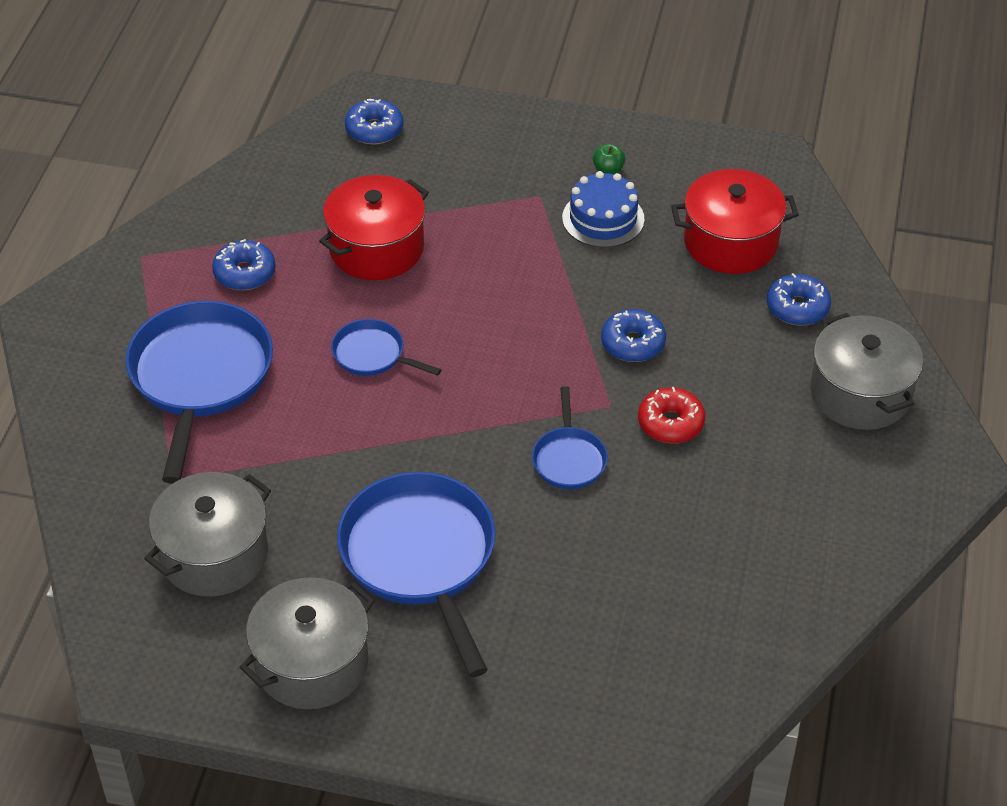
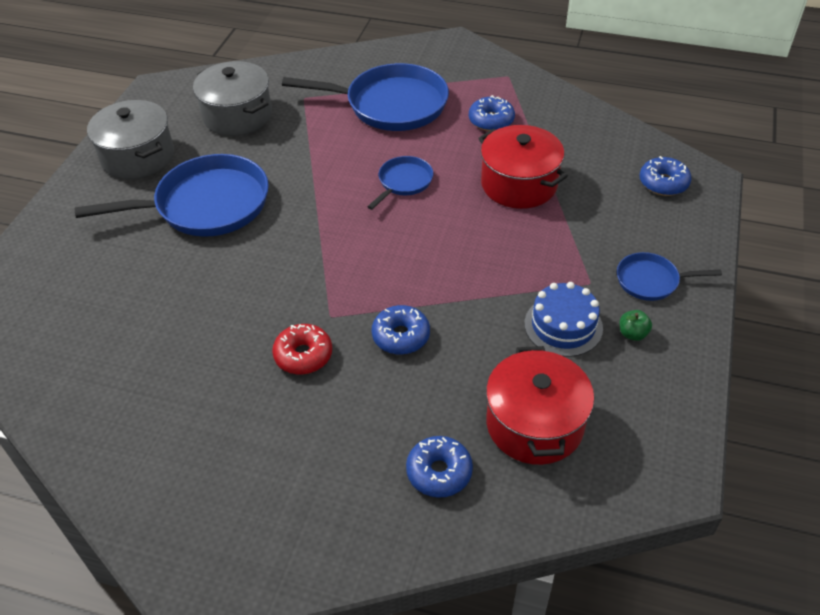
camera: 95 degrees right, 0 degrees up
blue pan [532,386,608,489] -> blue pan moved to [617,252,722,301]
grey pot [810,313,923,430] -> none

